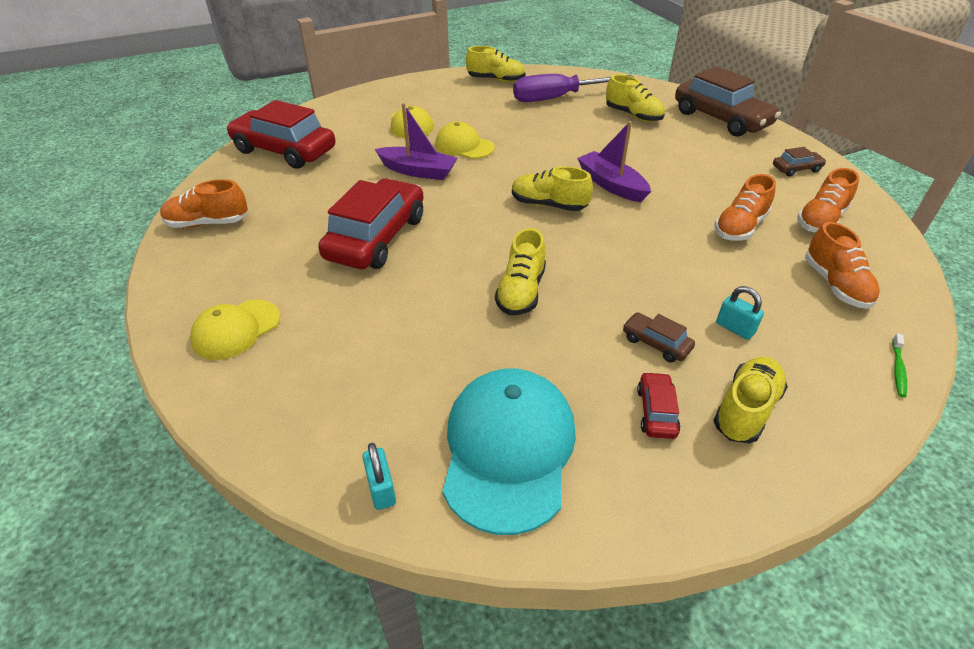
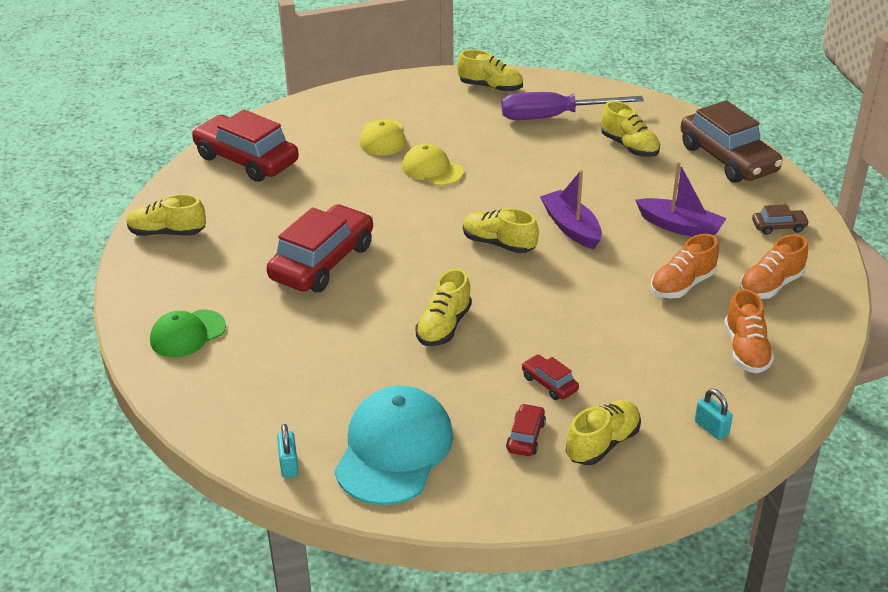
camera: 10 degrees right, 5 degrees down
orange shoe [160,179,248,228] -> yellow shoe [127,194,206,236]
yellow cap [190,300,281,360] -> green cap [150,310,226,357]
purple boat [375,103,458,180] -> purple boat moved to [635,162,727,237]
brown car [623,312,695,362] -> red car [522,354,579,400]
turquoise padlock [716,286,764,340] -> turquoise padlock moved to [695,389,733,440]
green toothbrush [892,333,907,397] -> none

